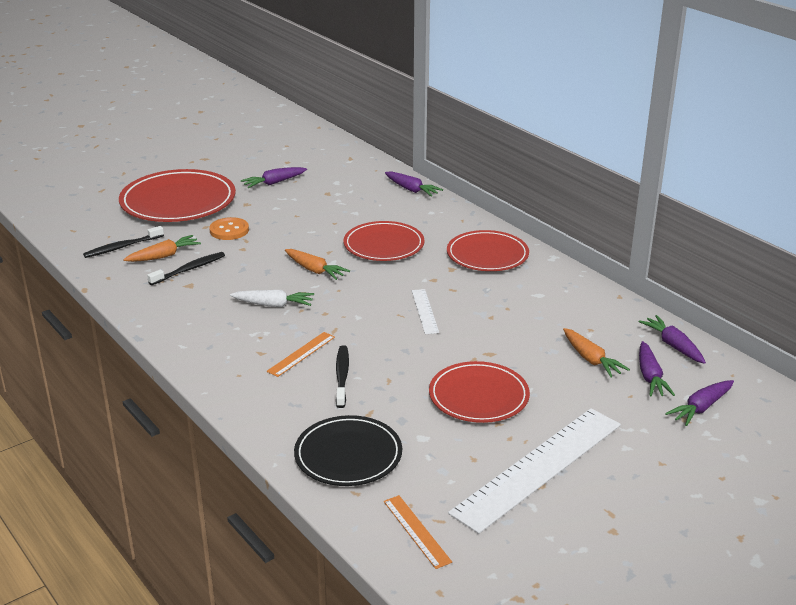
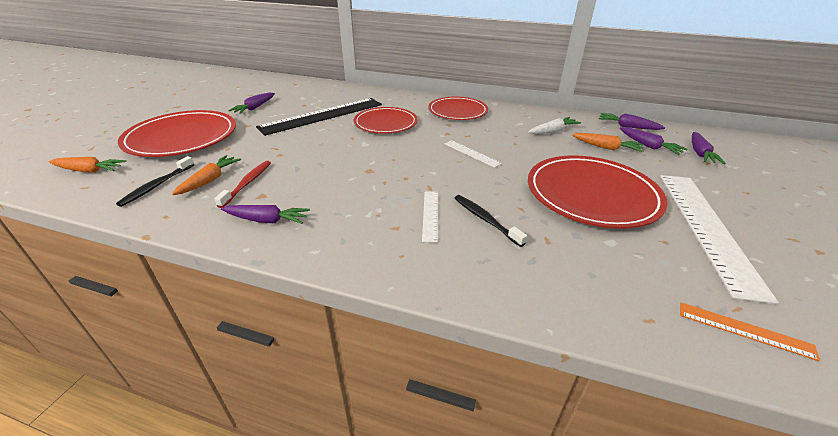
camera: 35 degrees left, 5 degrees up
black toothbrush [147,252,225,285] -> red toothbrush [214,161,271,208]
orange button [209,217,249,240] -> none
white carrot [230,290,314,307] -> white carrot moved to [528,117,581,134]
orange ruler [267,332,335,377] -> white ruler [422,191,438,243]
orange carrot [285,249,350,280] -> orange carrot moved to [49,157,127,173]
black plate [294,415,402,486] -> none
purple carrot [385,171,443,197] -> purple carrot moved to [221,205,310,224]
red plate [429,361,530,423] -> red plate [528,155,668,229], size x1.52
none -> black ruler [256,98,382,136]

